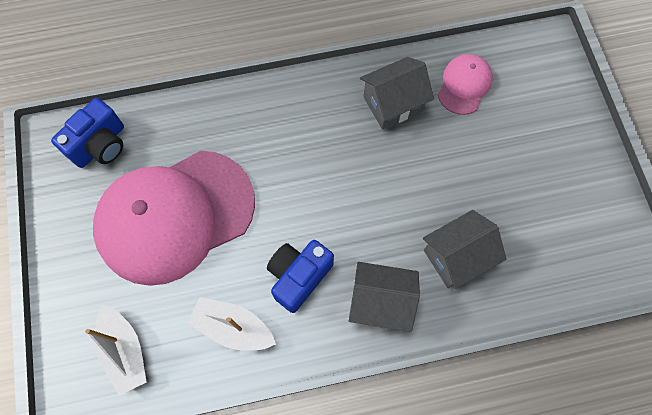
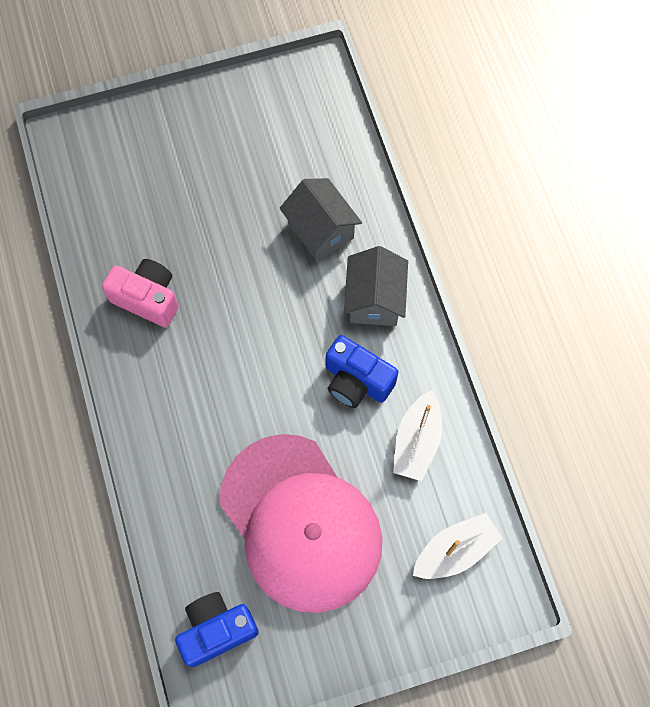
camera: 95 degrees left, 0 degrees up
blue camera [51,98,124,168] -> blue camera turned 60 degrees counterclockwise [175,592,259,667]
grey house [360,57,434,129] -> pink camera [102,259,179,327]
pink cap [438,54,493,115] -> none

